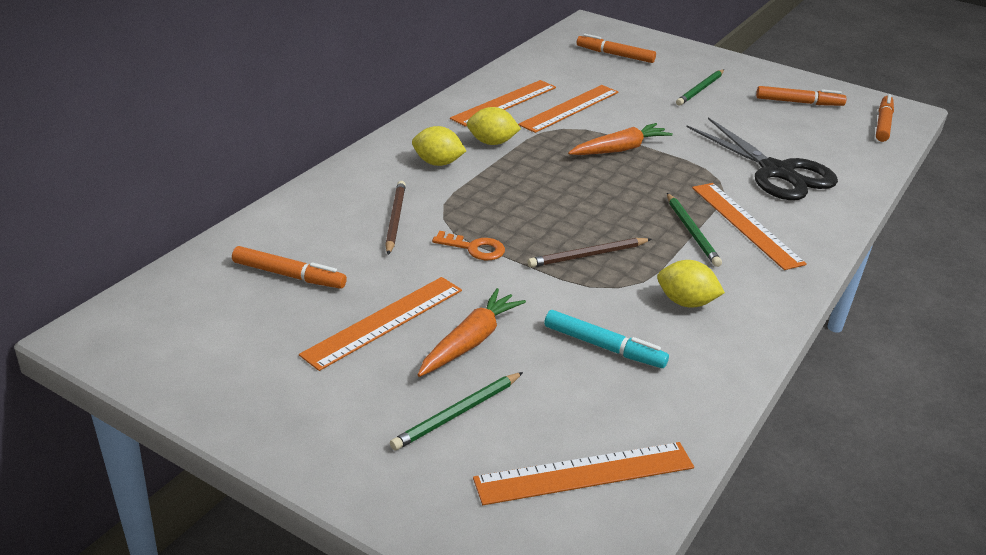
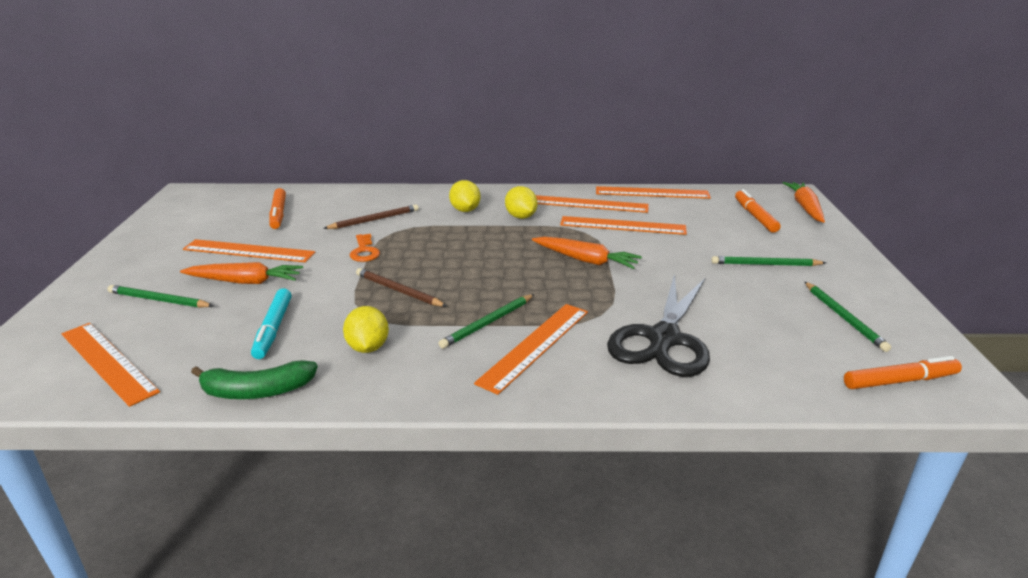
camera: 60 degrees right, 5 degrees down
orange marker [756,86,846,106] -> green pencil [805,282,891,352]
none -> green banana [191,360,318,399]
none -> orange ruler [596,186,711,199]
none -> orange carrot [783,182,825,223]

